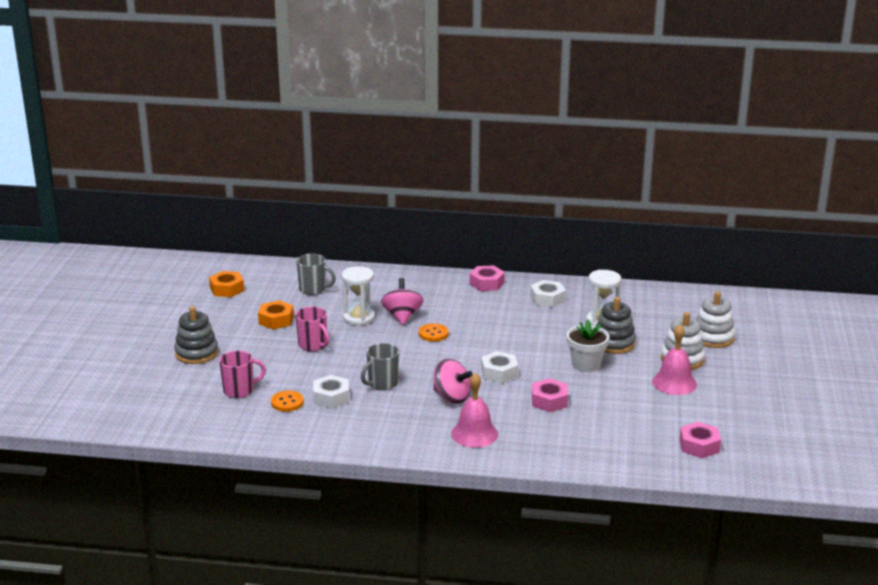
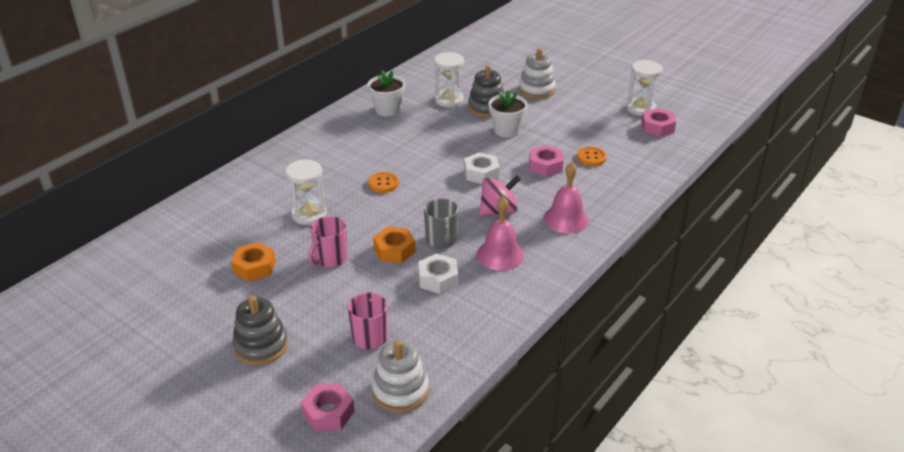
camera: 60 degrees left, 10 degrees up
orange nut [209,271,244,297] -> orange nut moved to [373,227,416,263]
orange button [271,390,304,412] -> orange button moved to [577,147,607,166]
pink mug [295,307,329,351] -> pink mug turned 135 degrees clockwise [308,216,347,268]
grey mug [297,254,336,295] -> none
pink spinning top [381,278,424,325] -> none
pink nut [470,265,505,291] -> pink nut moved to [301,383,355,432]
white nut [530,280,566,308] -> white flower pot [368,70,405,117]
pink bell [652,324,697,395] -> pink bell moved to [477,197,524,271]
white stacking toy [696,291,735,348] -> white stacking toy moved to [372,340,429,412]
none -> white hourglass [626,60,663,116]

